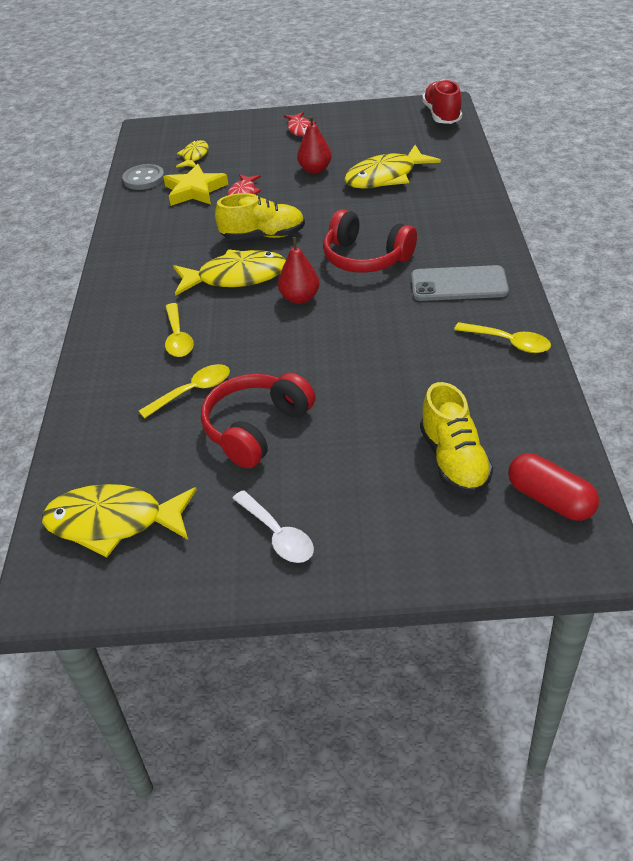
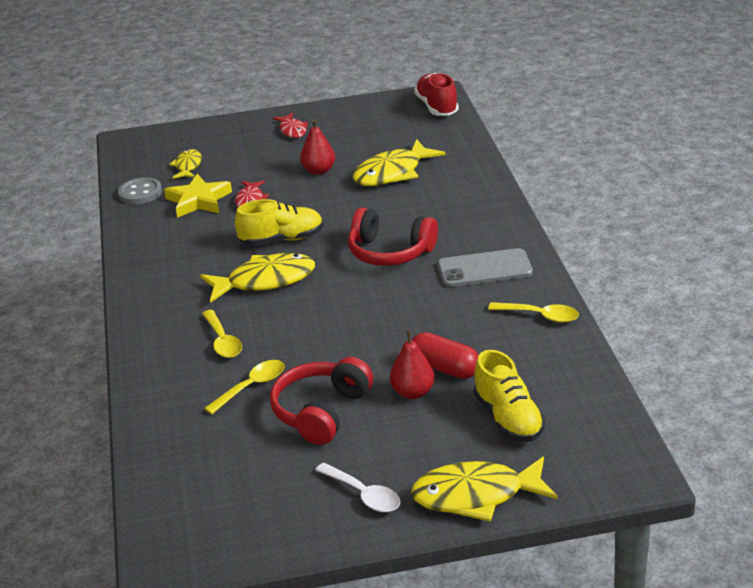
camera: 10 degrees left, 10 degrees down
yellow fish [42,484,197,557] -> yellow fish moved to [411,456,558,522]
red pear [278,237,320,304] -> red pear moved to [390,330,435,399]
red capsule [508,453,599,521] -> red capsule moved to [411,332,479,379]

